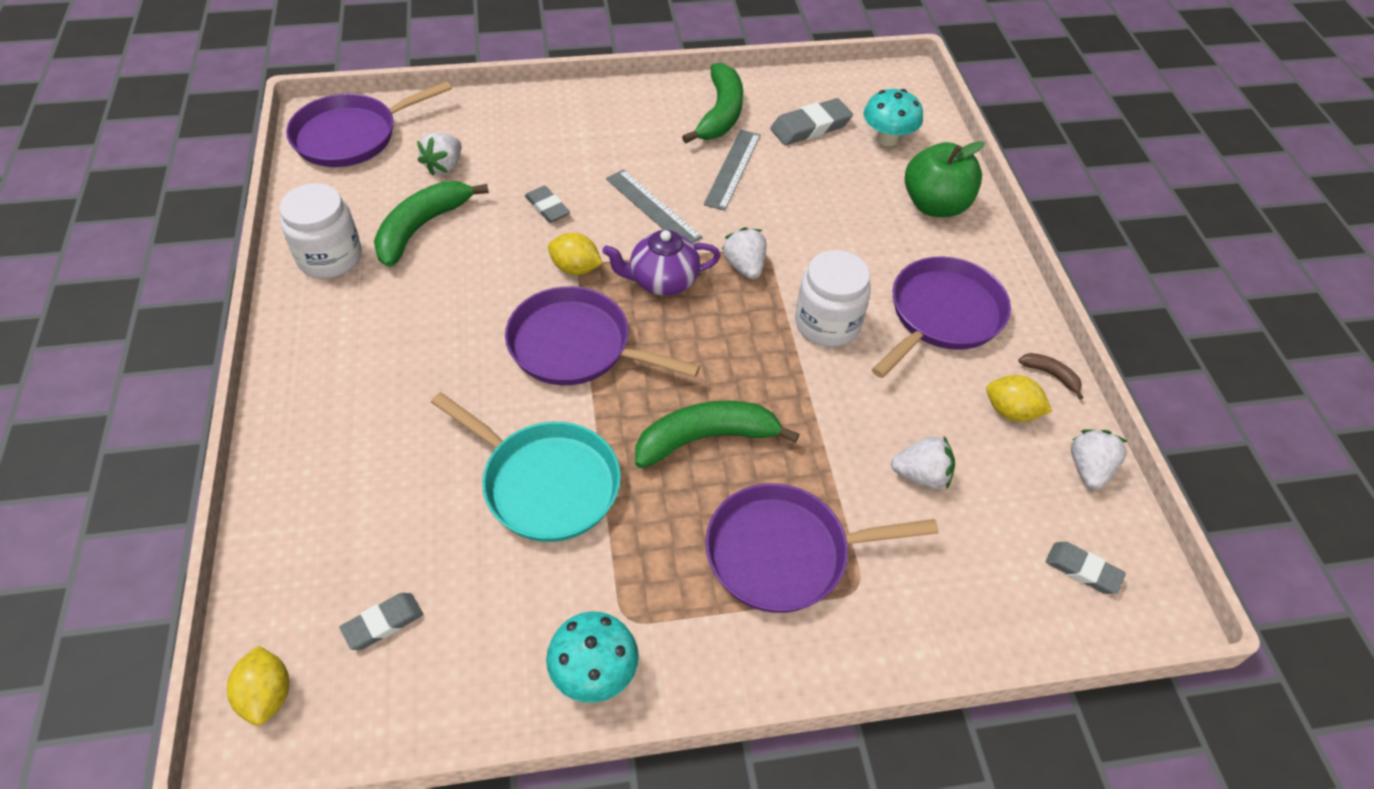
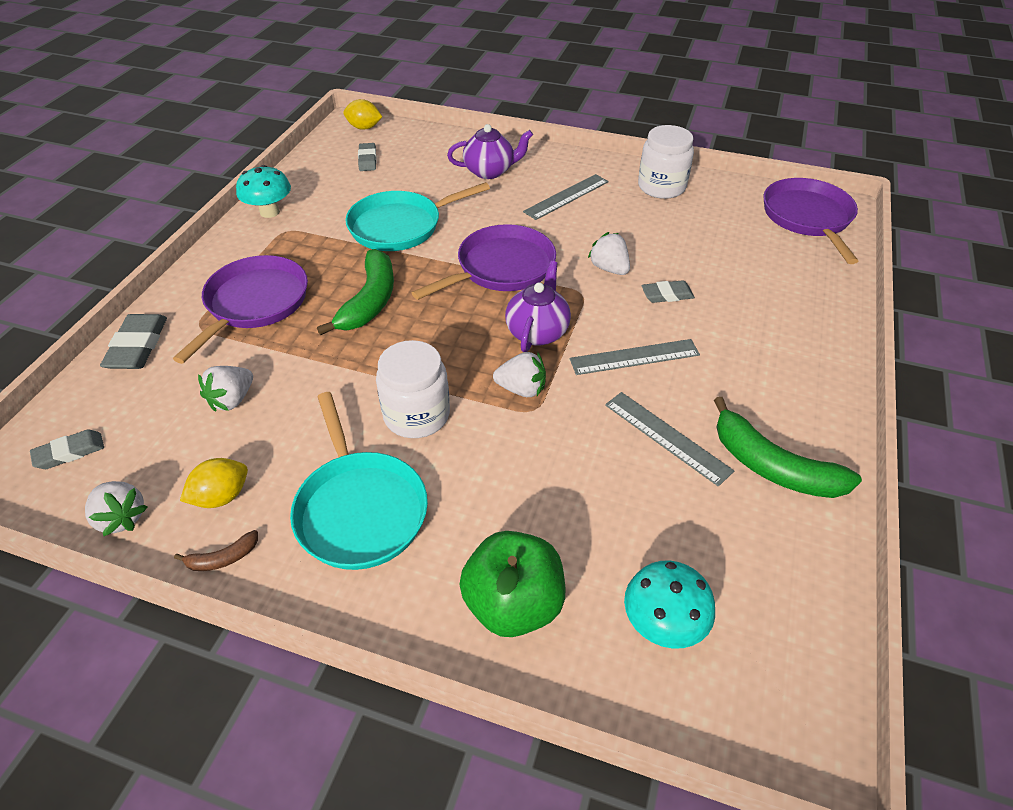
camera: 120 degrees right, 5 degrees down
green banana [374,181,489,267] -> none
white strawberry [417,133,461,176] -> white strawberry moved to [588,232,630,275]
yellow lemon [548,233,603,275] -> none
grey eraser [770,98,853,145] -> grey eraser moved to [100,314,167,369]
purple pan [872,257,1011,378] -> turquoise pan [290,392,428,570]
none -> purple teapot [447,124,533,179]
none -> grey ruler [523,174,609,220]

